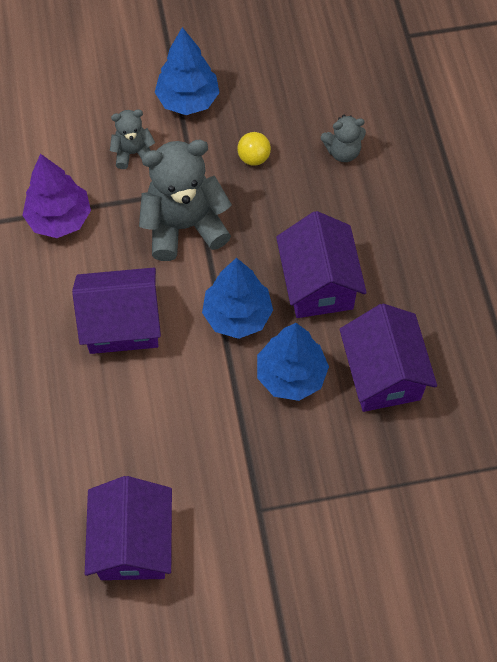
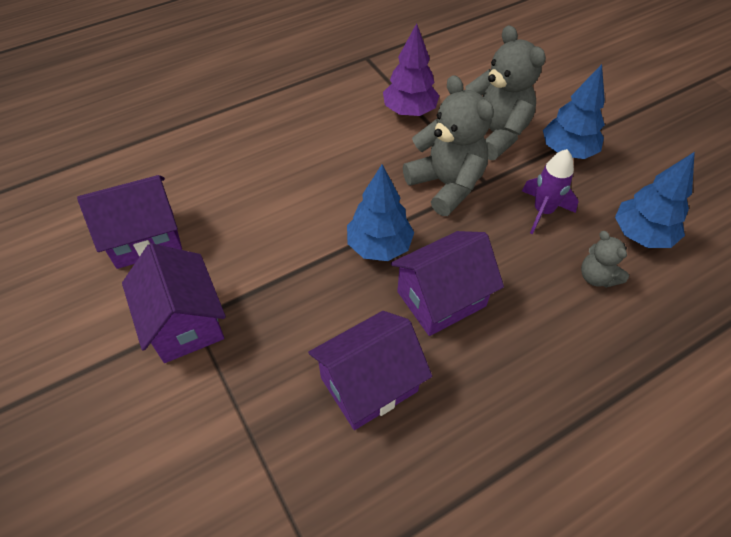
camera: 70 degrees right, 10 degrees down
purple house [72,268,161,354] -> purple house moved to [122,243,226,363]
grey teddy bear [110,109,155,169] -> grey teddy bear [465,25,546,160], size x1.96
yellow ball [237,132,271,166] -> purple rocket [522,149,579,234]
blue tree [257,323,329,401] -> blue tree moved to [615,152,695,248]

